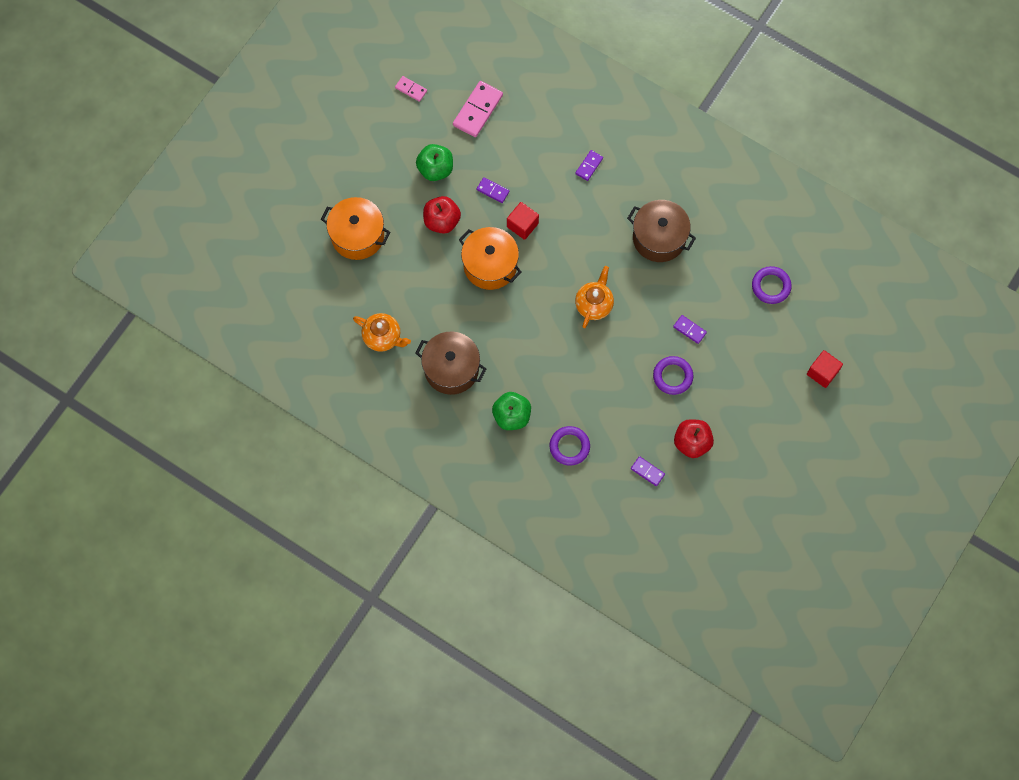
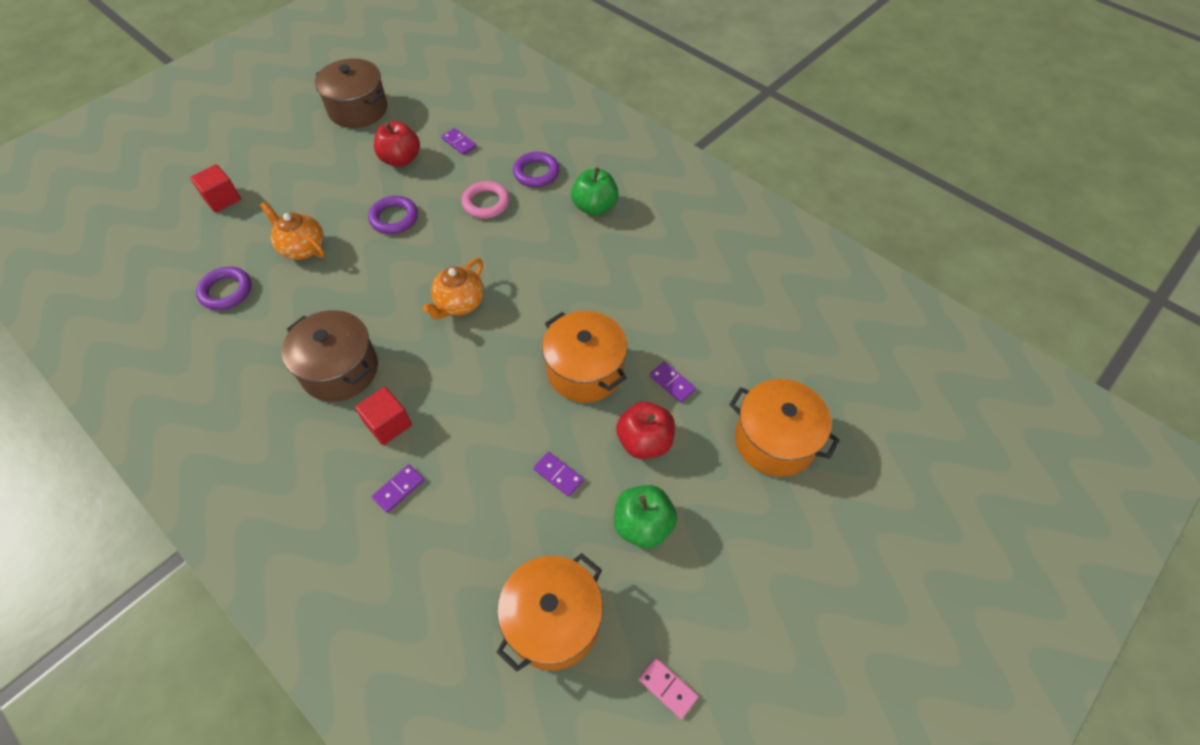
camera: 170 degrees left, 15 degrees down
orange teapot [353,313,411,352] -> orange teapot moved to [260,202,325,260]
brown pot [416,332,486,395] -> brown pot moved to [315,58,387,128]
pink domino [453,81,503,137] -> orange pot [496,553,603,672]
red cube [507,202,539,240] -> red cube moved to [355,387,412,445]
purple domino [673,315,707,344] -> purple domino moved to [650,362,696,403]
none -> pink ring [461,181,510,219]

